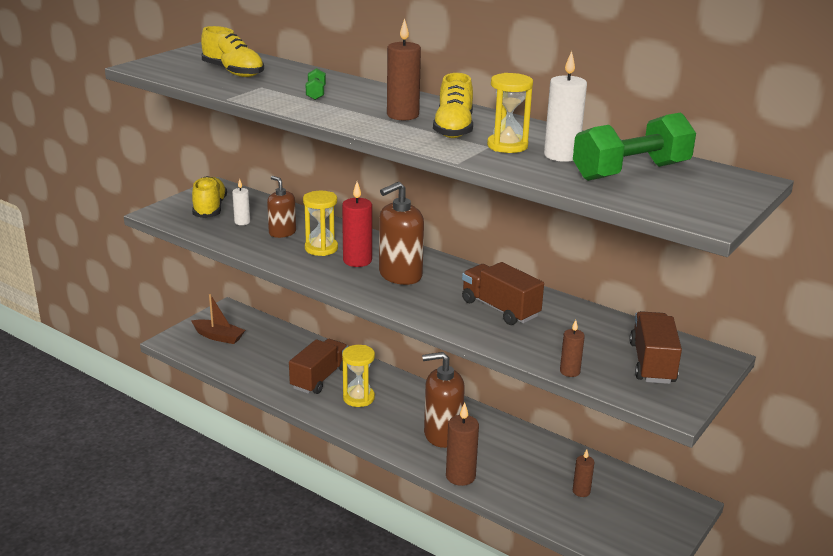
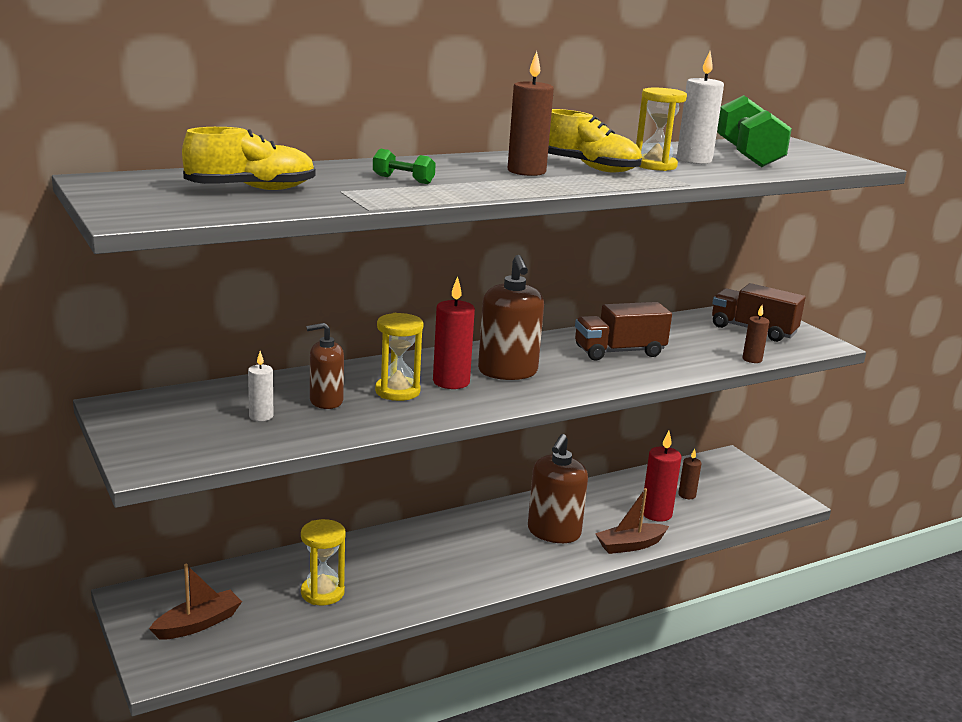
camera: 65 degrees left, 5 degrees down
yellow shoe [192,176,227,218] -> none
brown truck [289,339,348,394] -> none
yellow hourglass [342,345,375,407] -> yellow hourglass moved to [301,519,346,605]
brown candle [446,403,479,486] -> brown boat [595,488,669,554]
none -> red candle [643,431,681,521]

